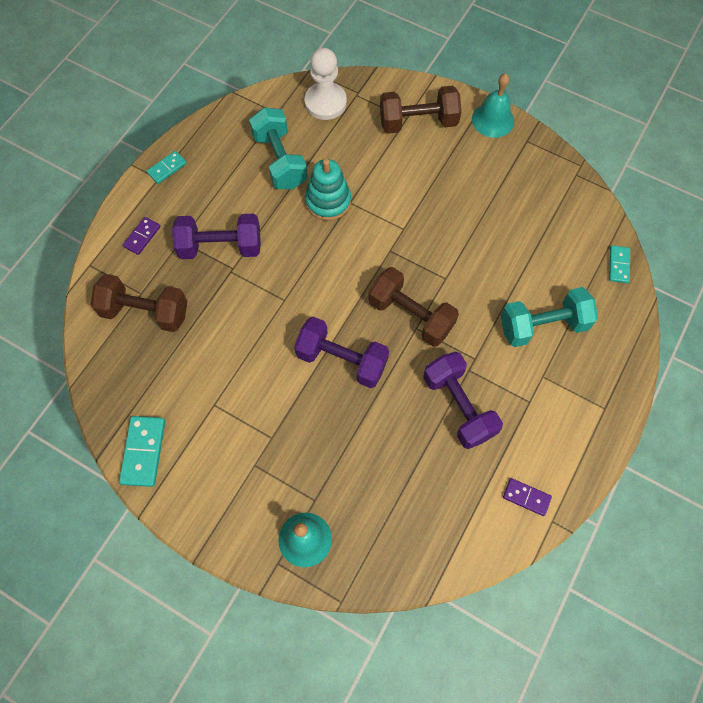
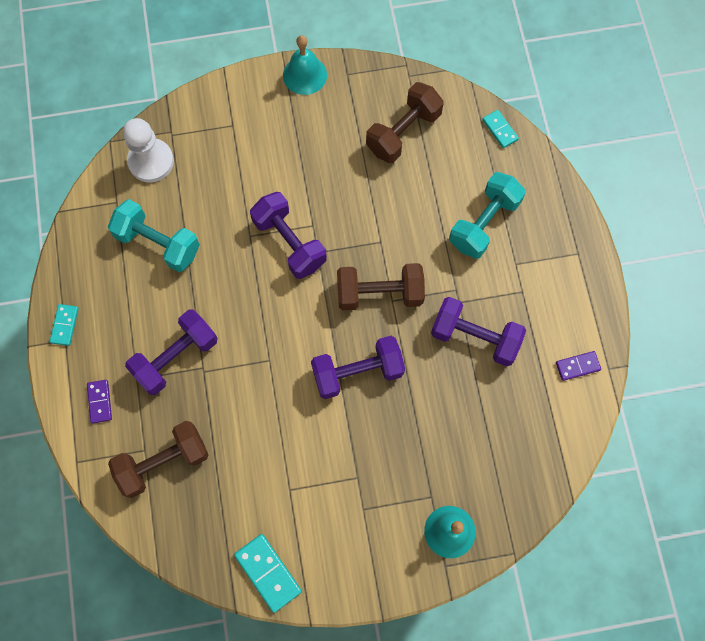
camera: 40 degrees left, 5 degrees up
turquoise stacking toy [305,159,351,221] -> none
brown dumbbell [380,85,462,134] -> brown dumbbell moved to [366,82,444,163]
none -> purple dumbbell [250,192,327,279]

